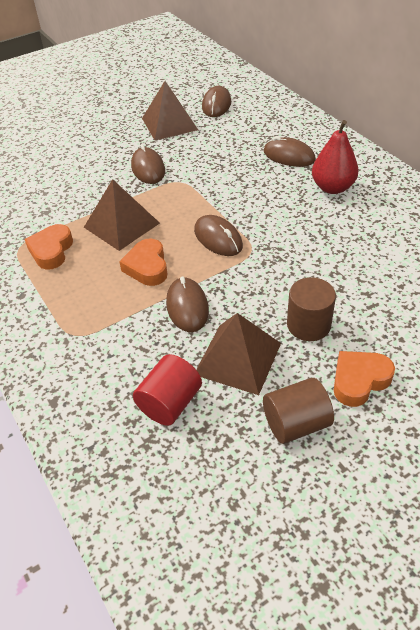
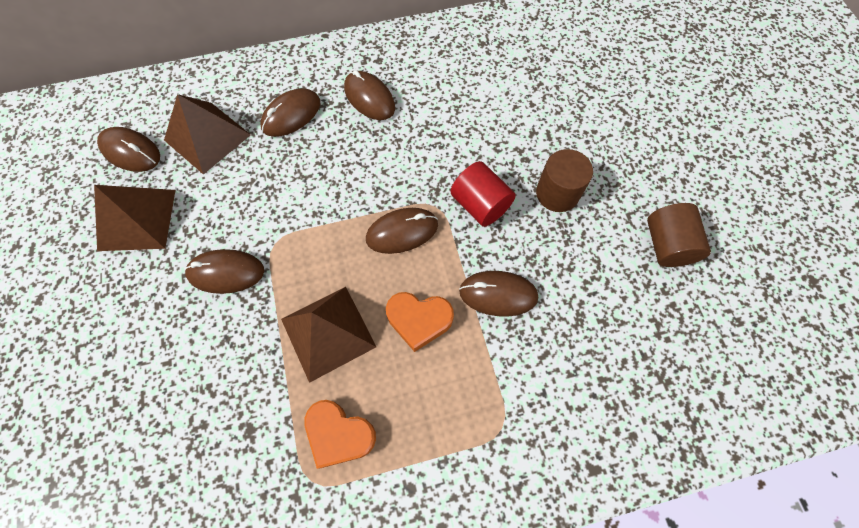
camera: 75 degrees left, 20 degrees up
red cylinder [133,354,202,426] -> red cylinder moved to [451,161,516,227]
brown pyramid [196,313,281,395] -> brown pyramid moved to [164,94,251,175]
red pear [312,120,359,194] -> brown mouse [344,70,395,120]
orange heart [334,351,395,407] -> none

